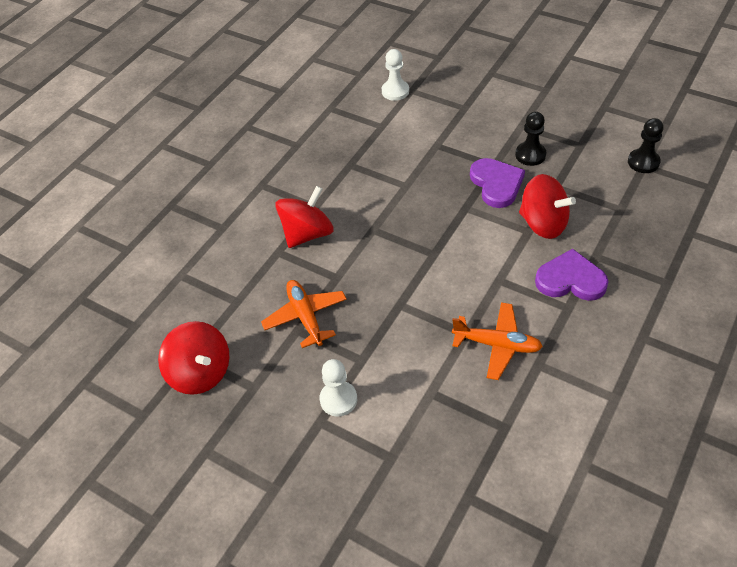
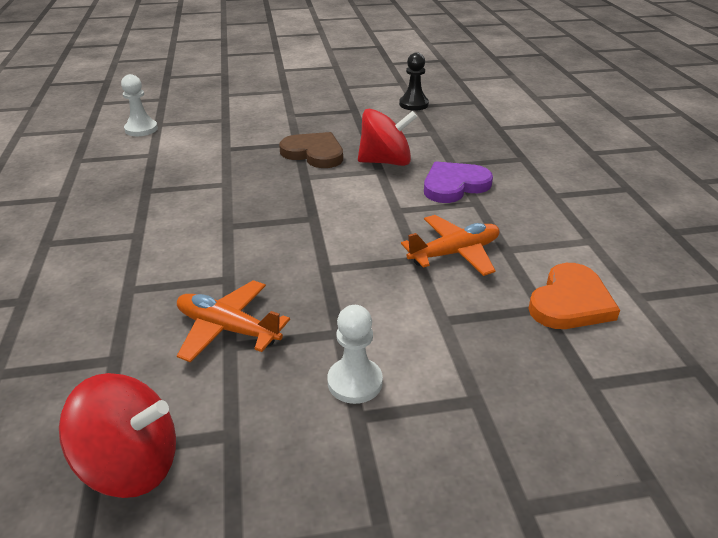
camera: 45 degrees left, 15 degrees down
red spinning top [275,186,334,248] -> none
purple heart [470,158,525,208] -> brown heart [279,132,343,168]
black pawn [515,111,546,166] -> none
none -> orange heart [528,263,620,329]

